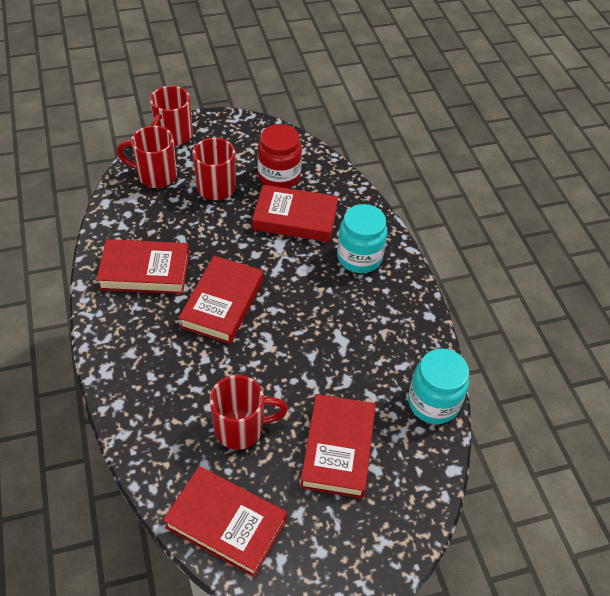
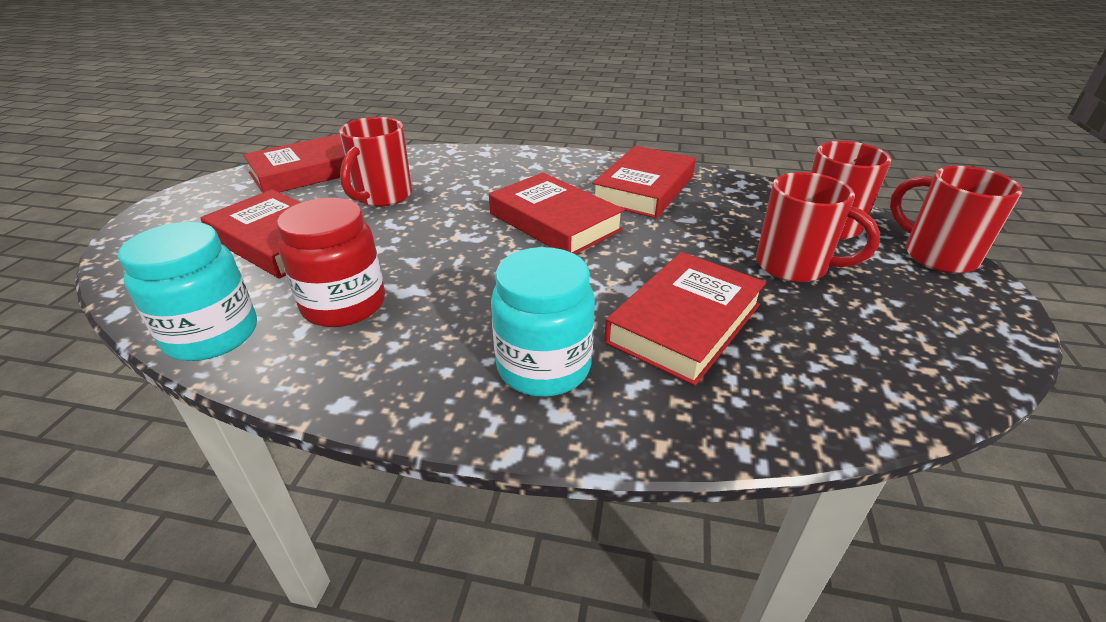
camera: 120 degrees right, 15 degrees down
red jar [258,124,302,188] -> red jar moved to [277,198,385,327]

